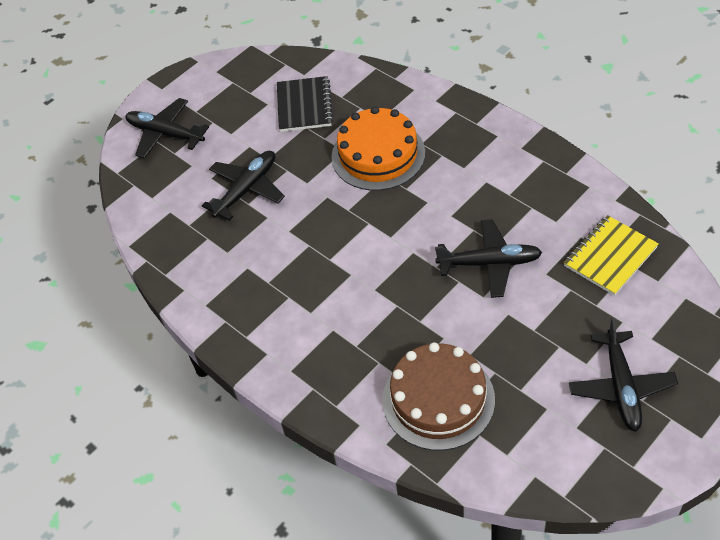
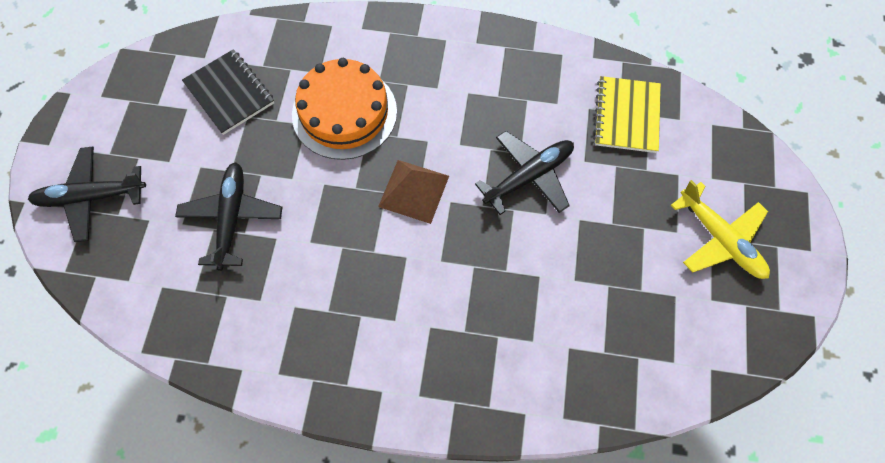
camera: 40 degrees left, 15 degrees up
brown cake [382,342,495,451] -> none
black plane [569,318,678,432] -> yellow plane [670,180,770,279]
none -> brown pyramid [378,160,449,224]

